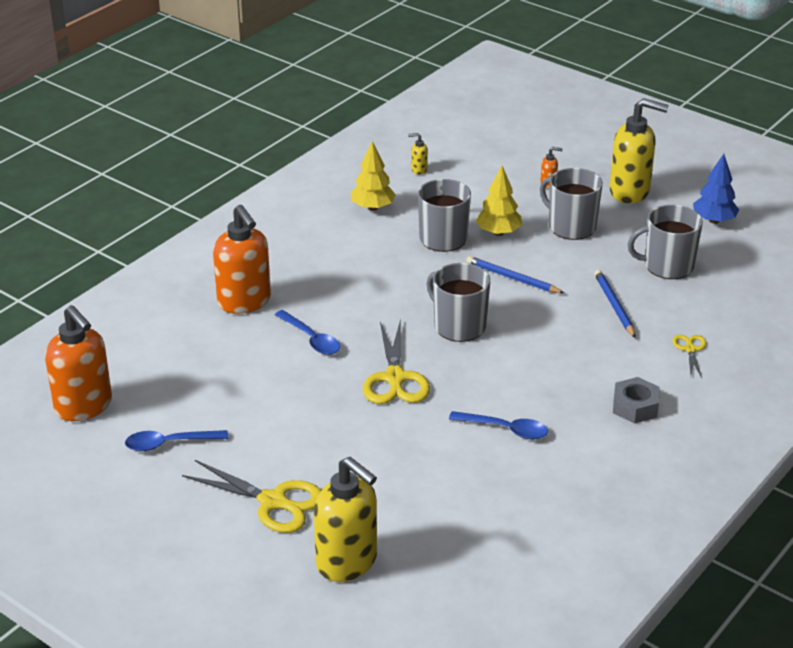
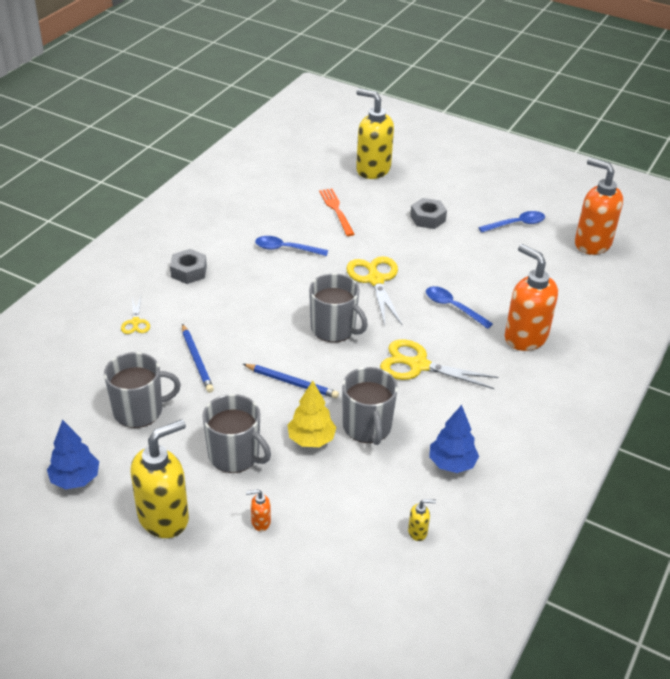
camera: 170 degrees right, 5 degrees up
yellow scissors [182,460,321,533] -> yellow scissors moved to [380,339,498,389]
yellow tree [351,141,396,211] -> blue tree [429,405,479,473]
yellow soap dispenser [609,98,669,204] -> yellow soap dispenser turned 135 degrees clockwise [130,420,189,538]
none -> orange fork [319,188,355,236]
none -> grey nut [410,198,447,229]

